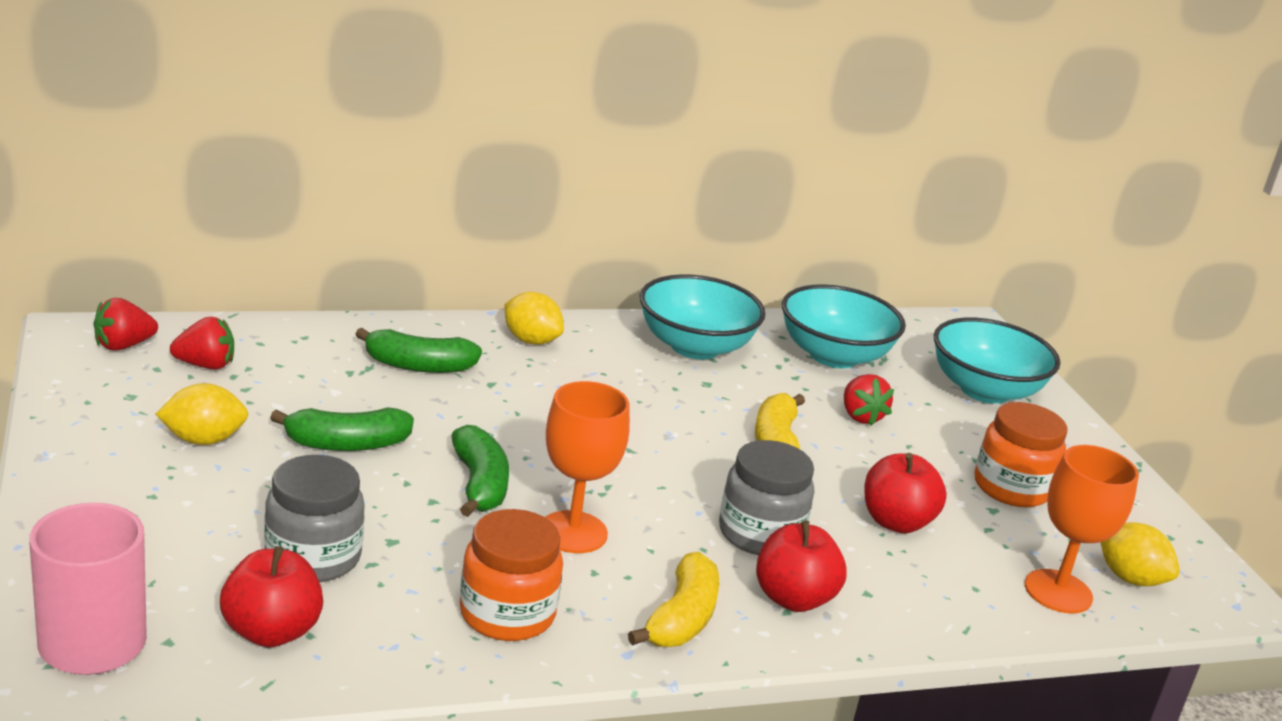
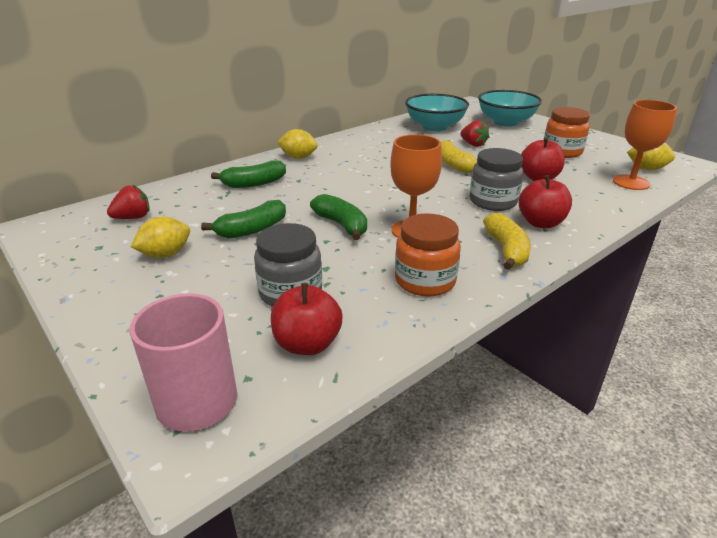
camera: 20 degrees left, 5 degrees up
red strawberry [93,298,158,351] -> none
turquoise bowl [640,274,766,359] -> none

